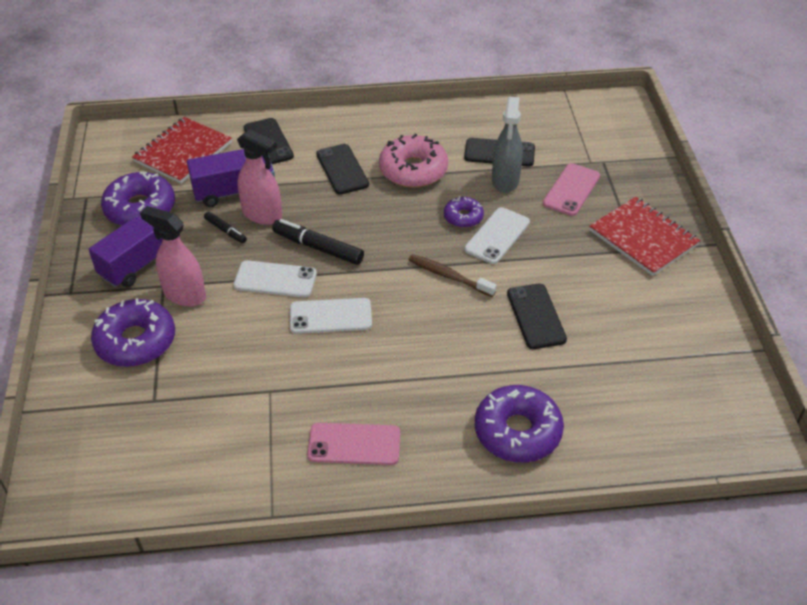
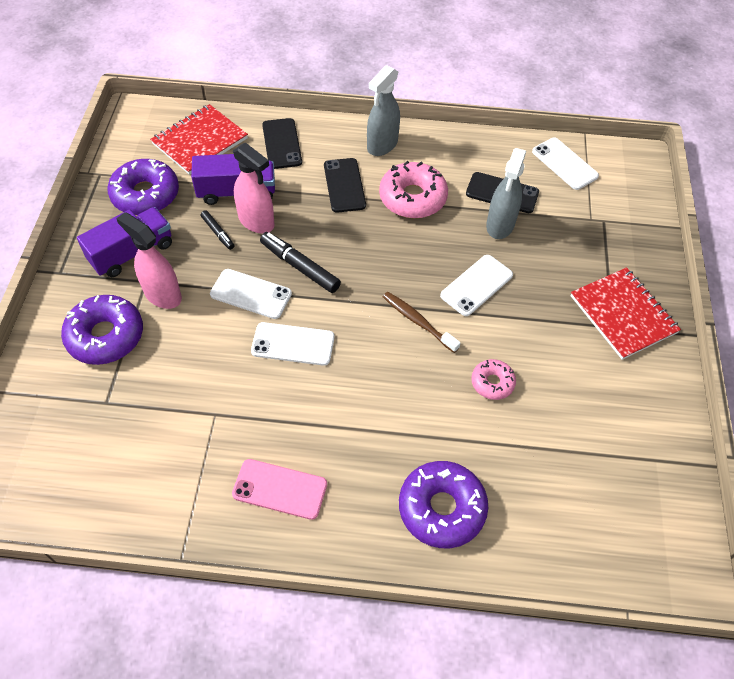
camera: 10 degrees right, 10 degrees up
purple donut [444,196,484,228] -> none
black phone [507,284,567,349] -> pink donut [471,359,516,400]
pink phone [543,163,600,216] -> none
none -> grey spray bottle [367,65,400,156]
none -> white phone [532,138,599,190]

